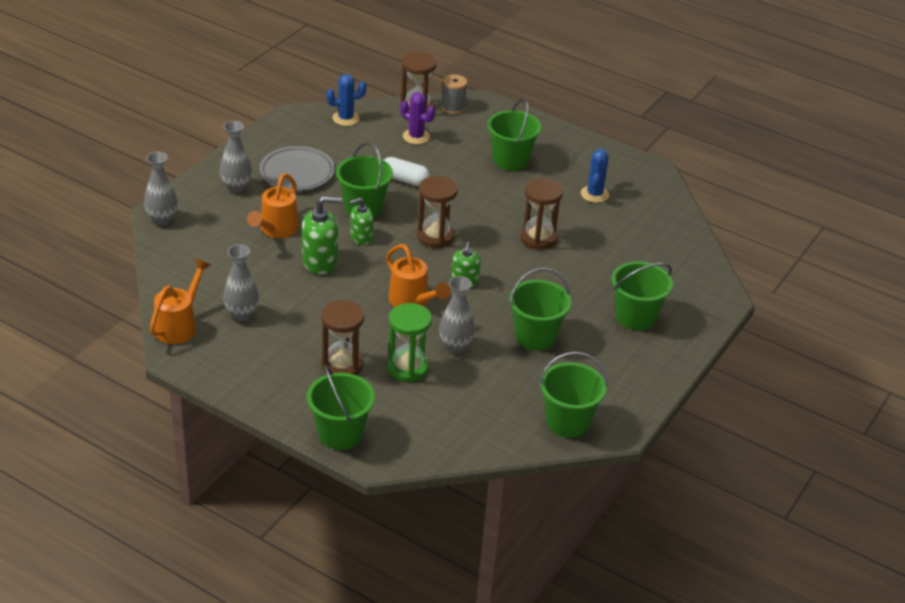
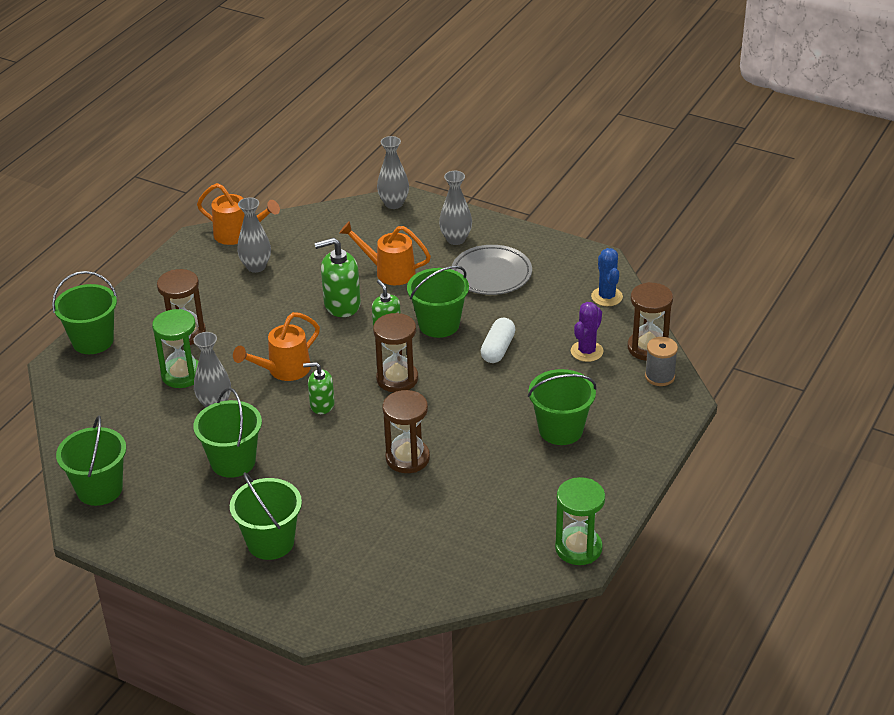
camera: 90 degrees right, 0 degrees up
green soap dispenser [302,196,342,274] -> green soap dispenser turned 90 degrees clockwise [314,238,361,317]
blue cactus [581,148,609,203] -> none
none -> green hourglass [555,477,605,565]

